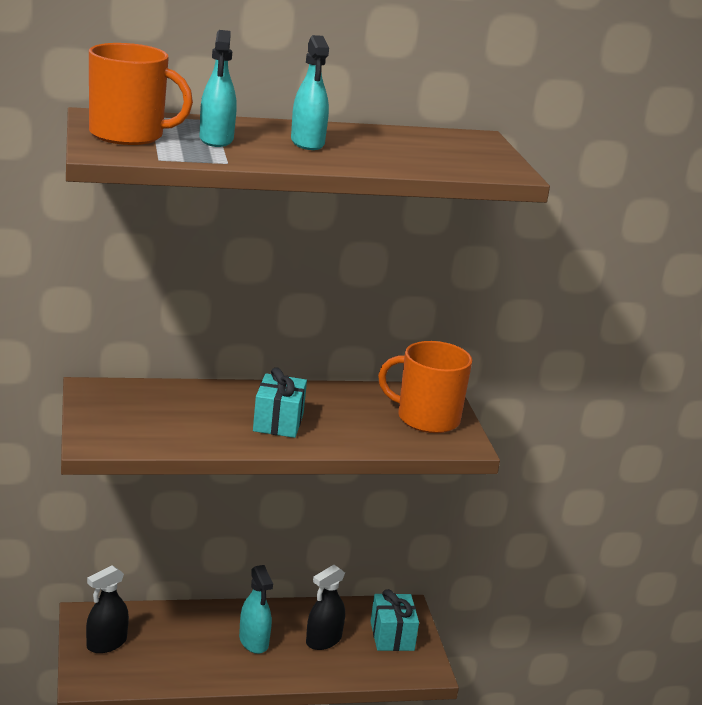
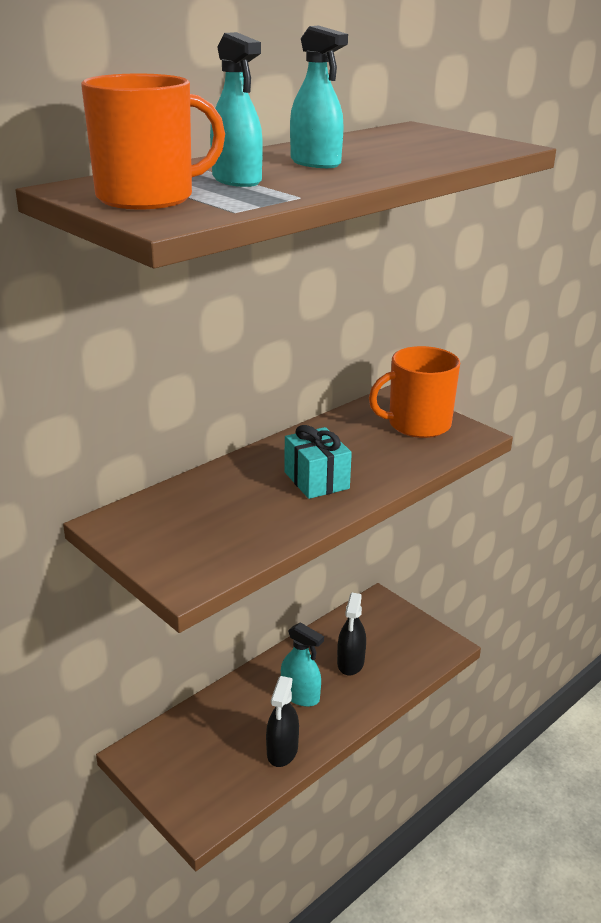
camera: 30 degrees left, 5 degrees up
black spray bottle [86,565,129,653] -> black spray bottle moved to [266,676,299,767]
turquoise gift [370,589,419,651] -> none

